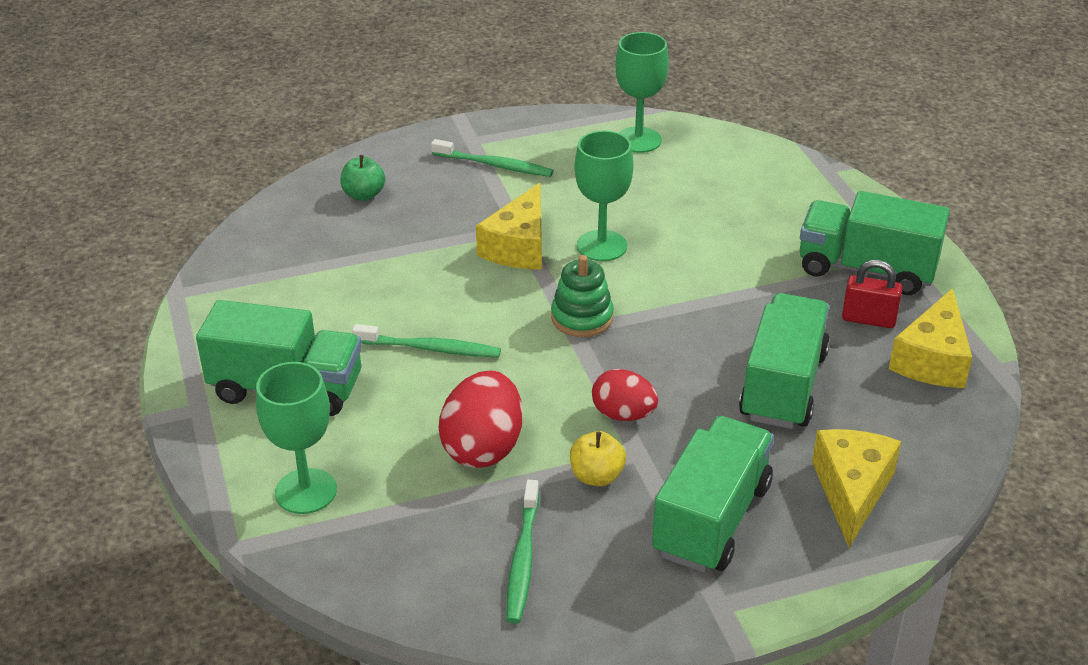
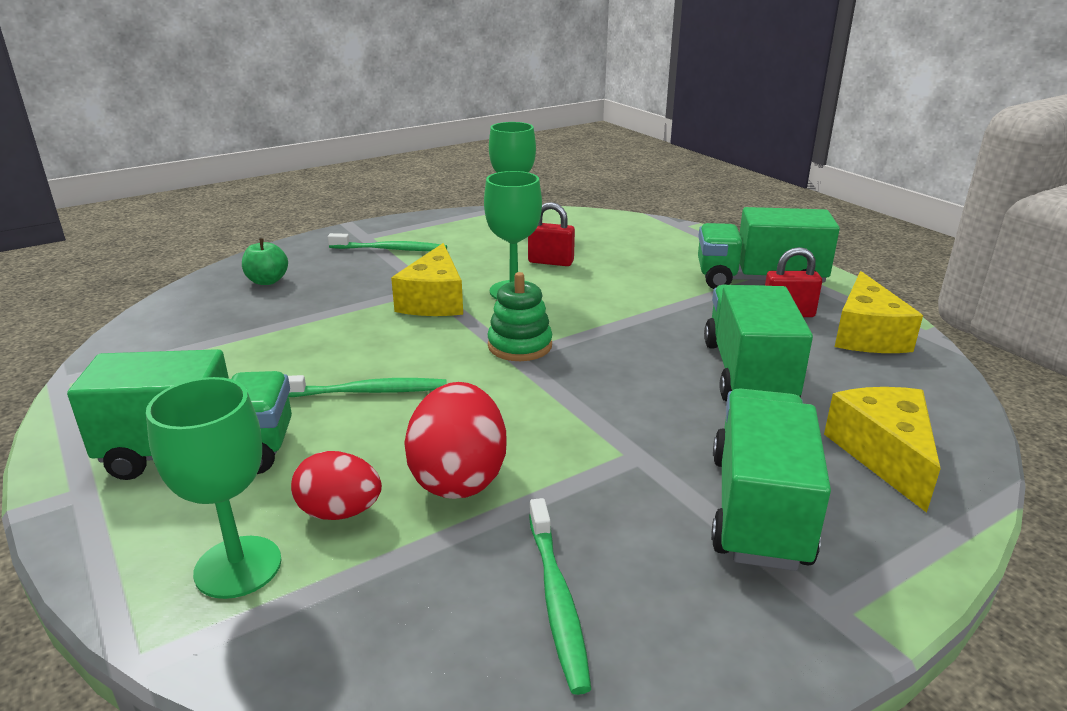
camera: 15 degrees left, 10 degrees down
yellow apple [570,431,626,486] -> none
red egg [592,369,658,421] -> red egg moved to [291,451,382,520]
none -> red padlock [528,202,575,266]

